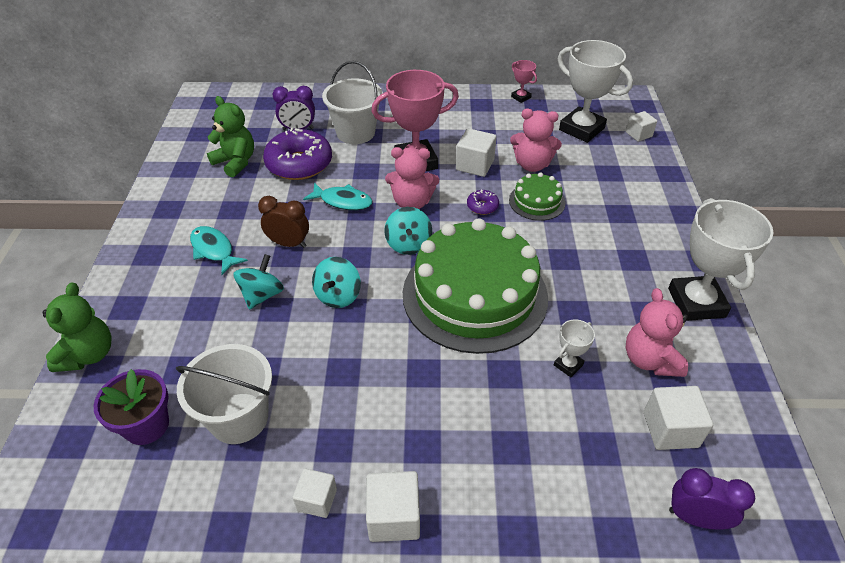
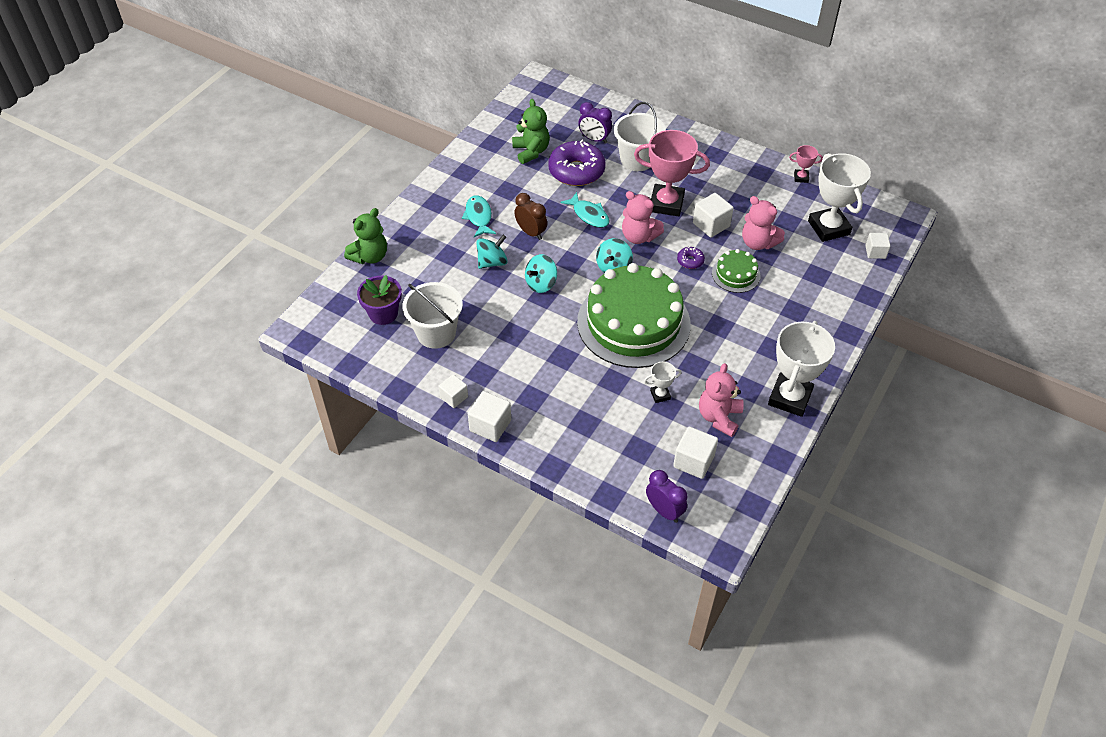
camera: 30 degrees right, 5 degrees up
pink trophy [511,60,537,103] -> pink trophy turned 75 degrees counterclockwise [789,145,823,183]

